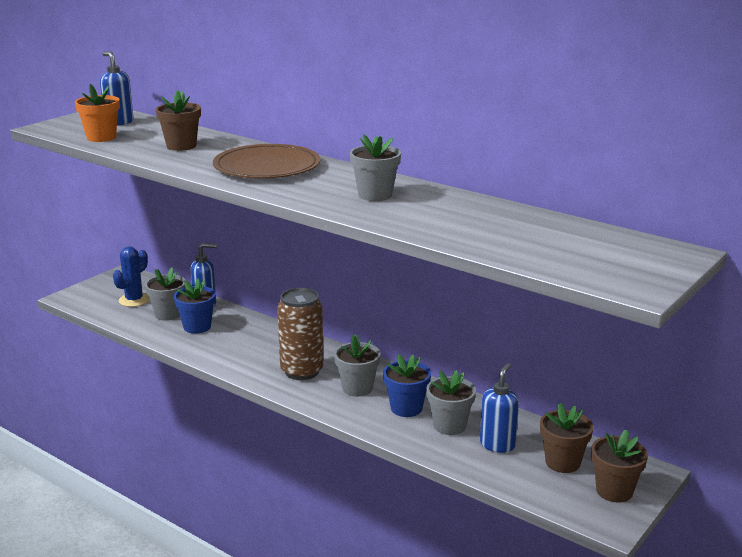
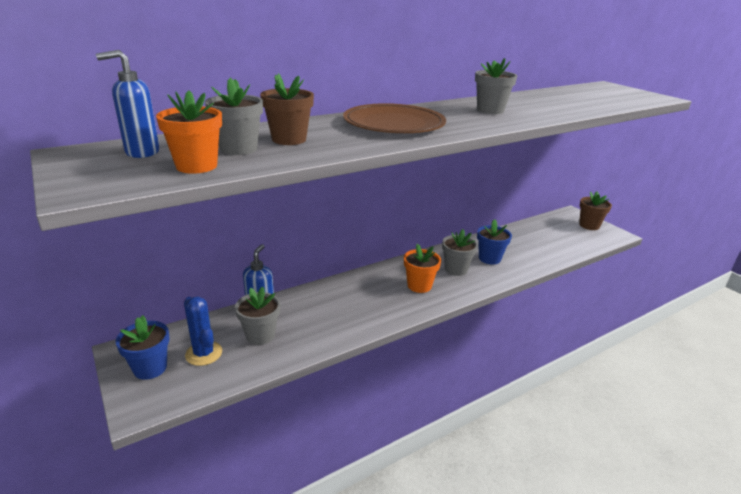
camera: 70 degrees left, 5 degrees up
blue flower pot [174,279,216,334] -> blue flower pot moved to [116,315,170,380]
brown can [277,288,324,380] -> orange flower pot [404,244,441,293]
grey flower pot [426,370,476,435] -> grey flower pot moved to [205,78,263,155]
blue soap dispenser [480,363,519,453] -> none
brown flower pot [540,403,594,473] -> none

